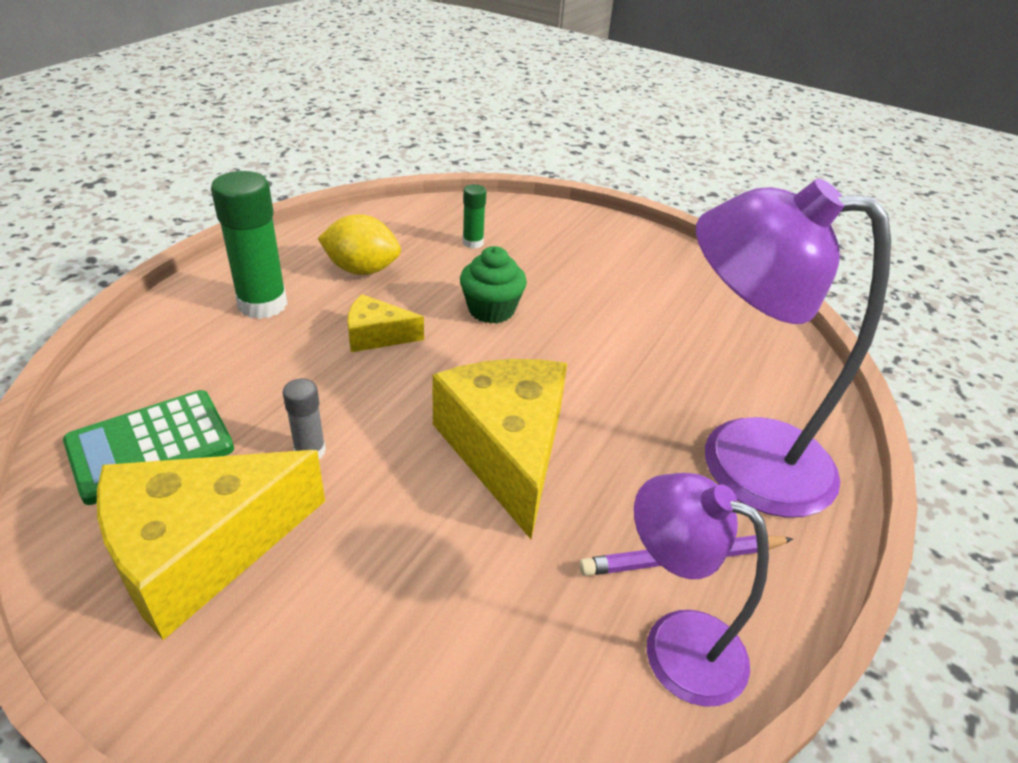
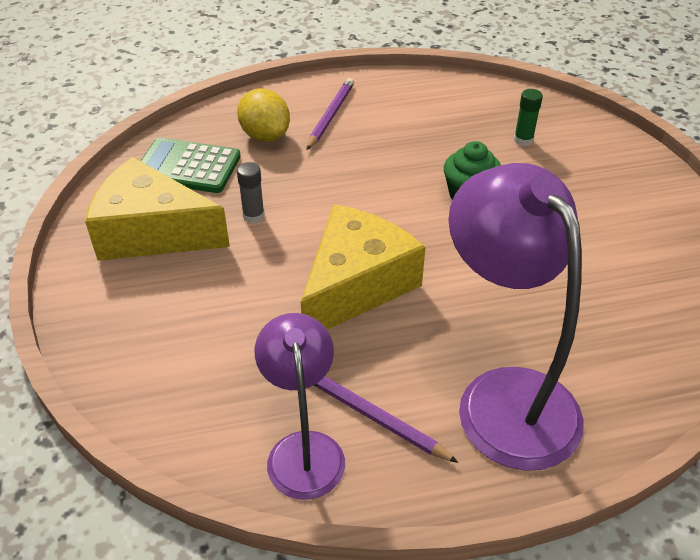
camera: 50 degrees right, 5 degrees up
green glue stick [211,171,287,319] -> purple pencil [307,78,354,150]
yellow lemon [318,214,401,275] -> yellow lemon moved to [237,88,290,142]
yellow cheese [347,294,424,352] -> none

